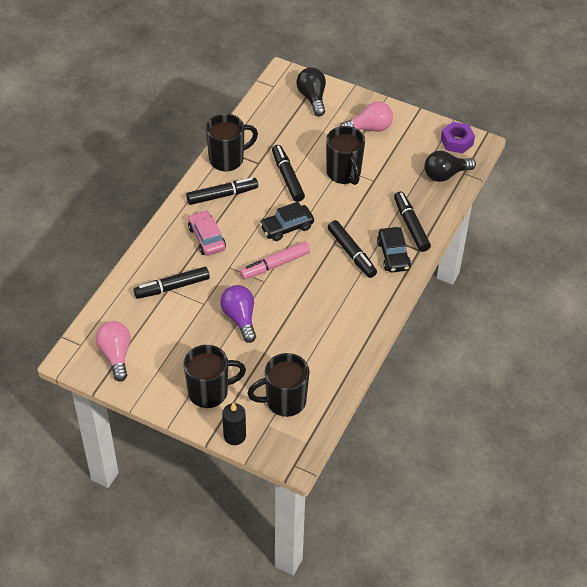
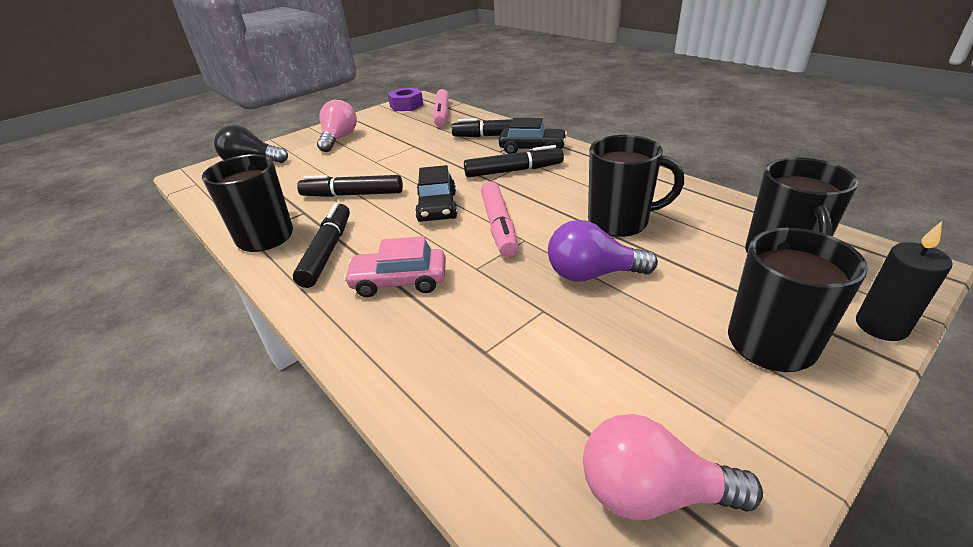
camera: 65 degrees left, 15 degrees down
black marker [134,267,210,299] -> none
black mug [326,126,365,185] -> black mug moved to [588,135,684,237]
black light bulb [424,151,476,182] -> pink marker [433,89,449,127]

